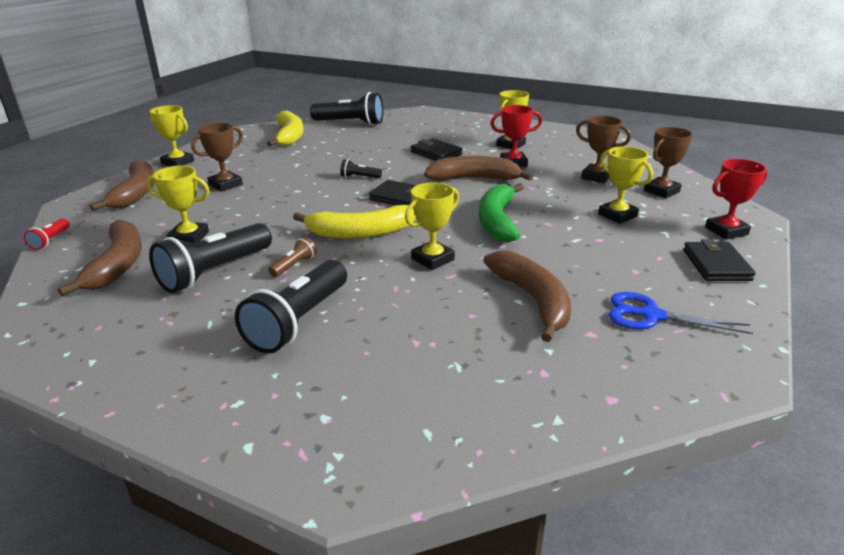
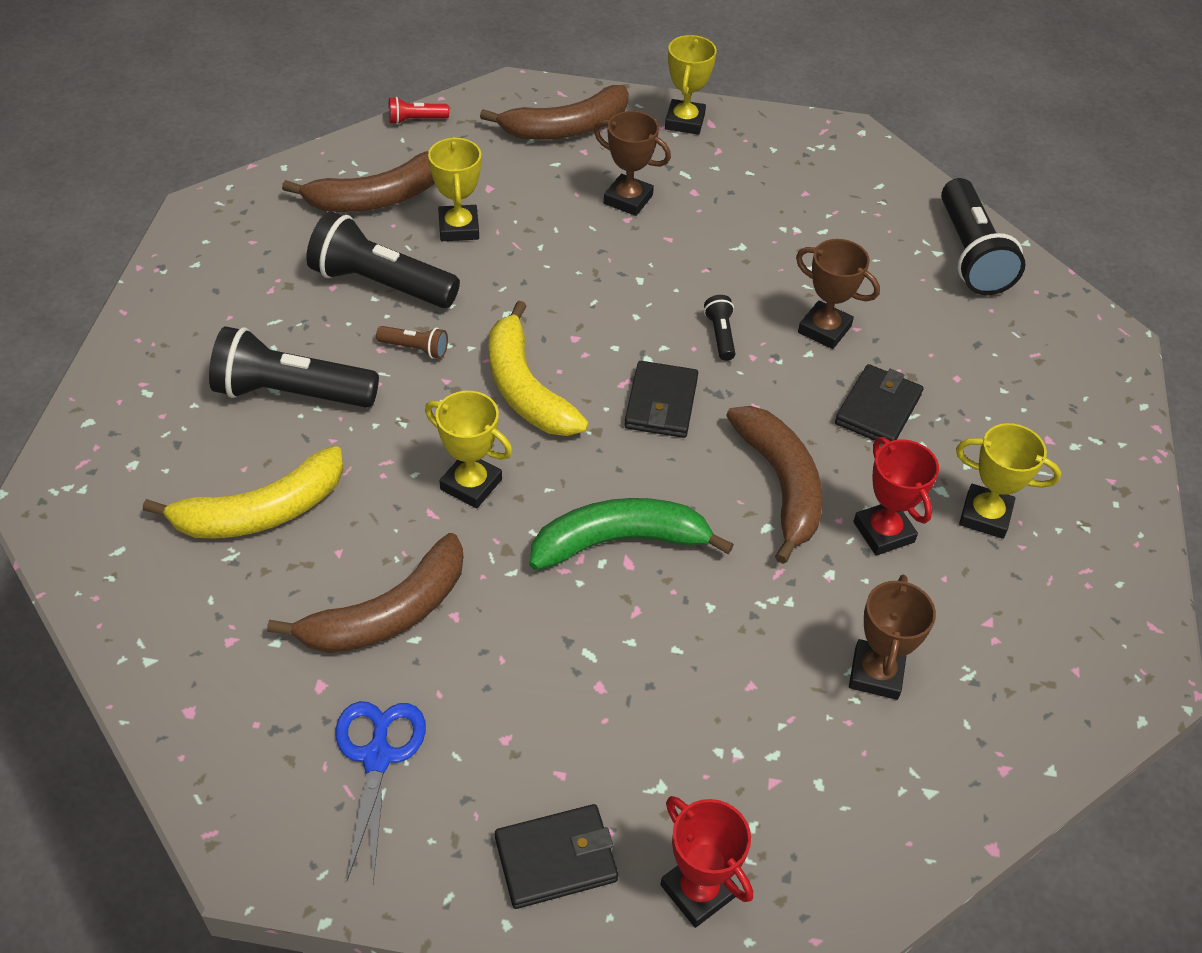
camera: 70 degrees right, 20 degrees up
yellow banana [267,110,304,147] -> yellow banana moved to [143,446,343,539]
yellow trophy [598,146,653,224] -> none
brown trophy [644,127,693,198] -> brown trophy moved to [796,239,880,349]

